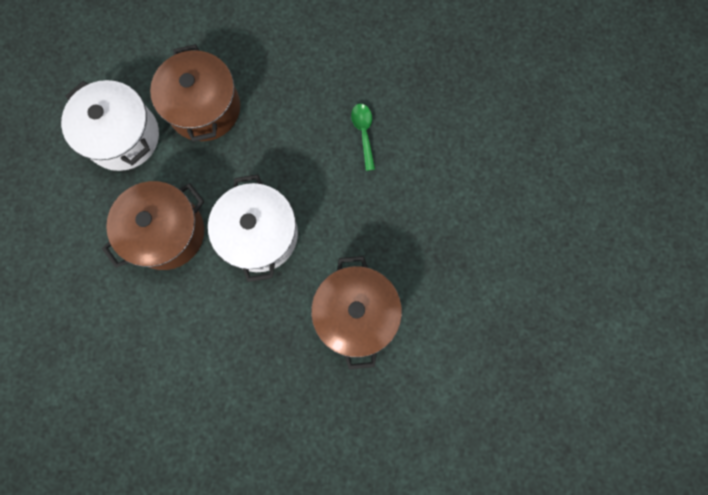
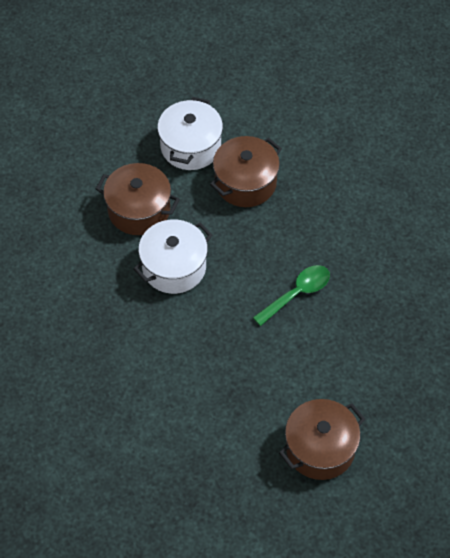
camera: 60 degrees right, 20 degrees down
brown pot [311,256,402,370] -> brown pot moved to [279,399,365,480]
green spoon [351,104,375,171] -> green spoon [253,265,330,326], size x1.51

